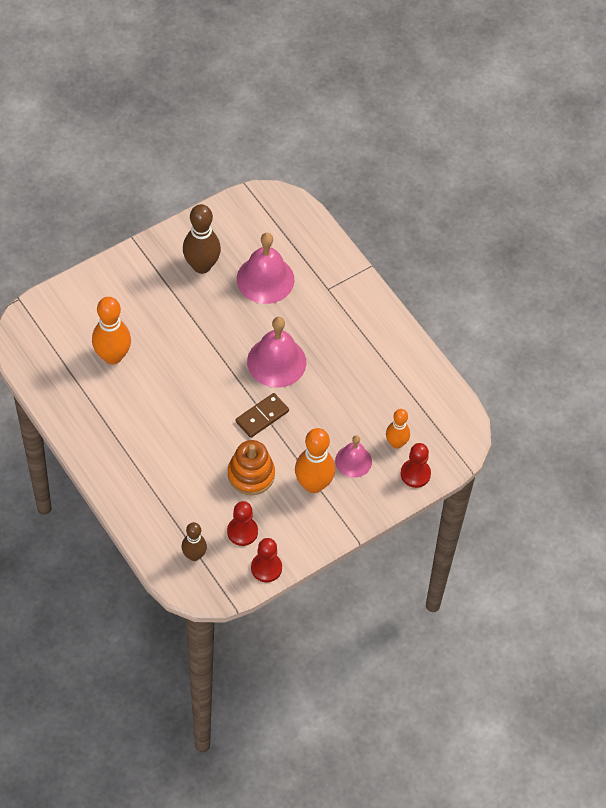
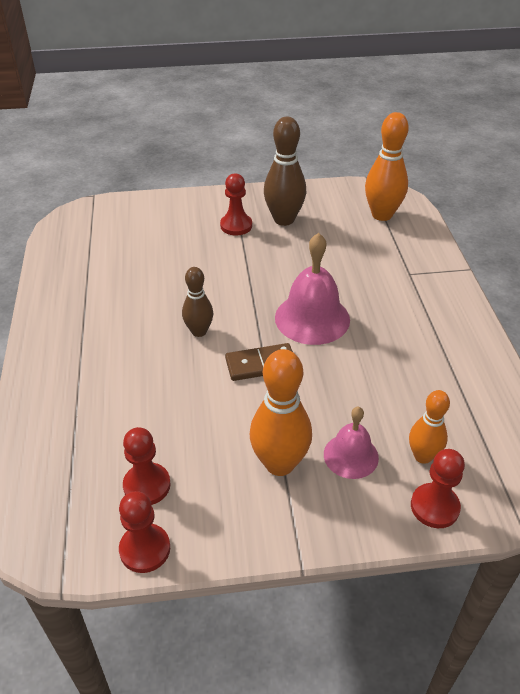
camera: 30 degrees right, 15 degrees down
orange bowling pin [92,297,131,365] -> orange bowling pin moved to [365,112,409,221]
brown bowling pin [182,522,207,561] -> brown bowling pin moved to [182,267,213,337]
orange stacking toy [228,440,275,495] -> none
pink bell [237,233,294,304] -> none
none -> red pawn [220,173,252,235]

